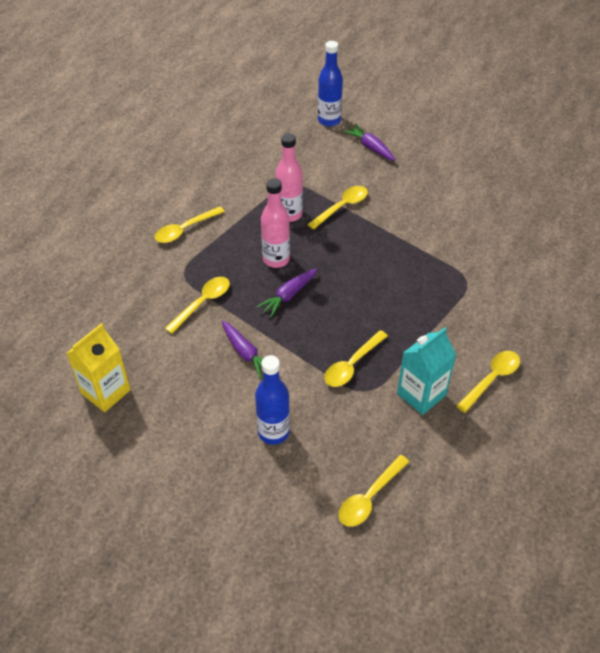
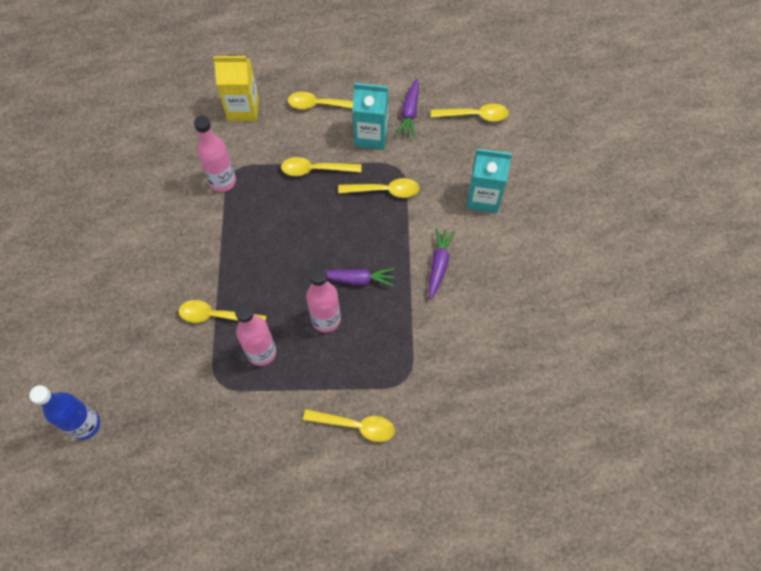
camera: 130 degrees left, 15 degrees up
yellow carton [66,323,131,412] -> yellow carton moved to [213,55,259,121]
yellow spoon [164,277,230,334] -> yellow spoon moved to [281,157,361,176]
blue bottle [255,355,290,445] -> turquoise carton [467,149,512,213]
purple carrot [344,124,396,161] -> purple carrot moved to [397,78,419,138]
none -> pink bottle [194,116,236,192]

